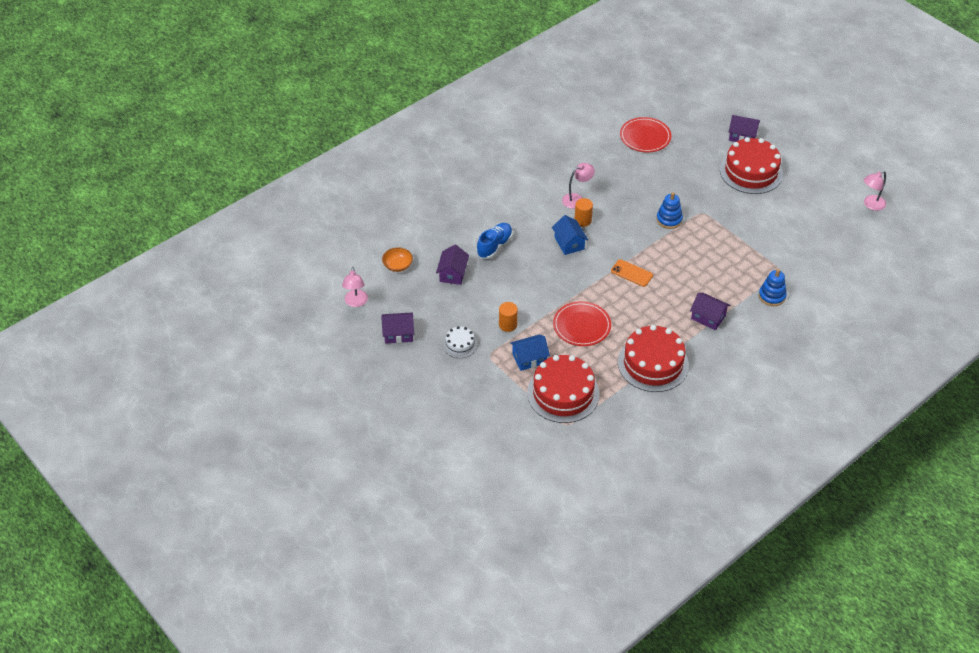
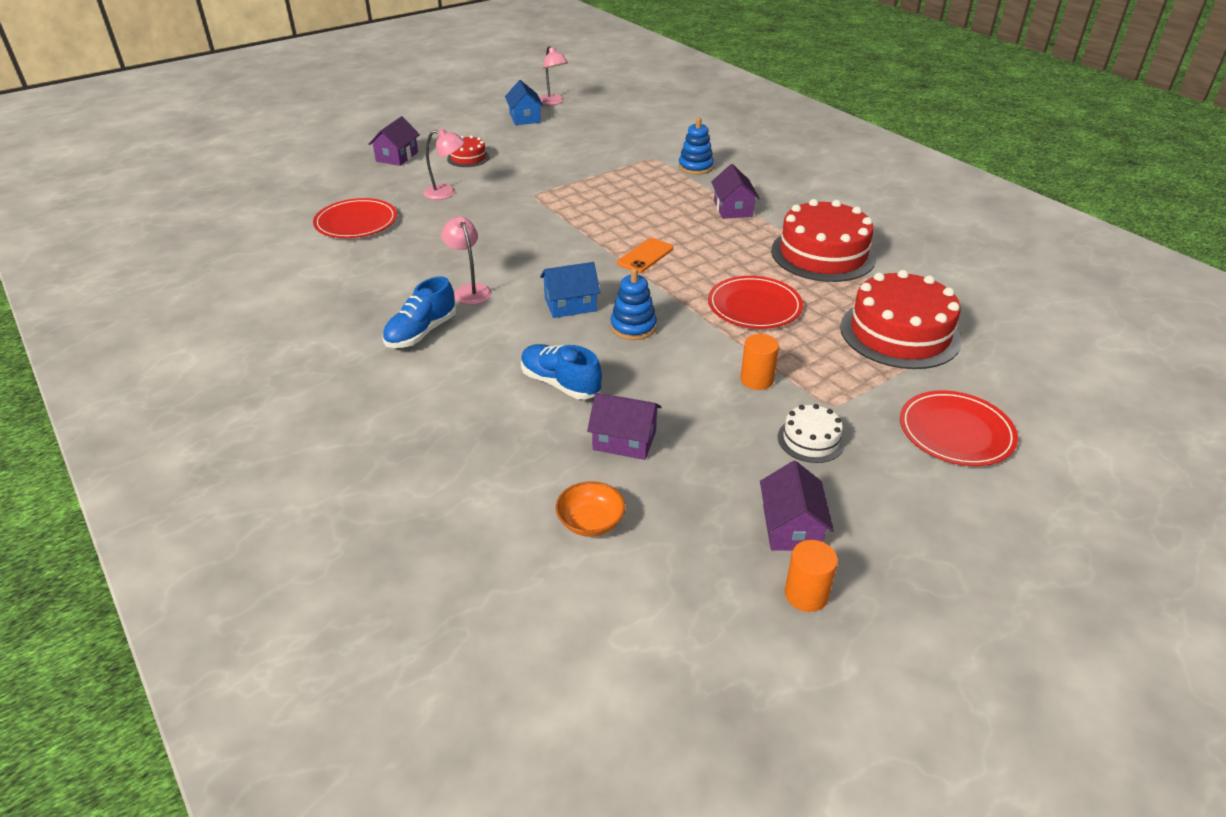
camera: 85 degrees left, 10 degrees down
pink lamp [342,267,368,307] -> pink lamp moved to [423,129,465,200]
blue house [510,335,550,371] -> blue house moved to [505,80,544,125]
orange cylinder [574,198,593,227] -> orange cylinder moved to [785,540,838,612]
blue stacking toy [656,192,683,229] -> blue stacking toy moved to [610,268,657,340]
purple house [690,293,730,330] -> purple house turned 45 degrees counterclockwise [711,164,760,219]
red cake [720,137,783,194] -> red cake [447,135,490,167], size x0.49
none -> blue shoe [383,276,456,348]
none -> red plate [900,390,1018,466]

